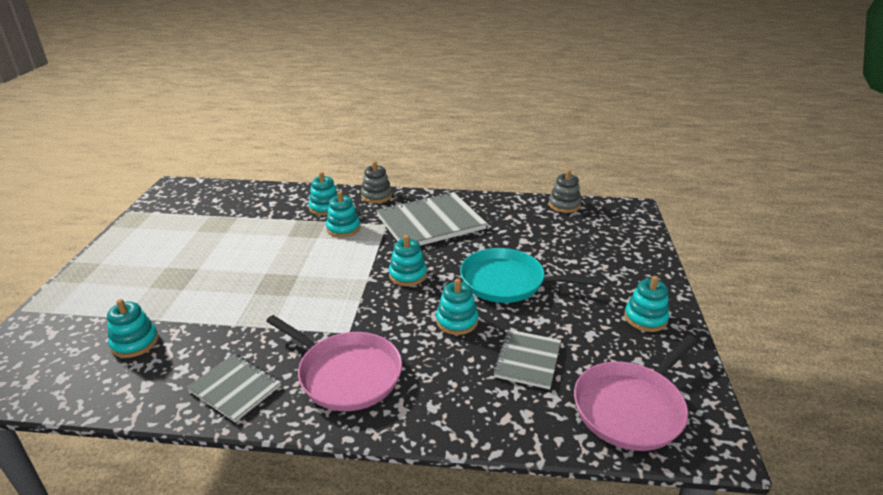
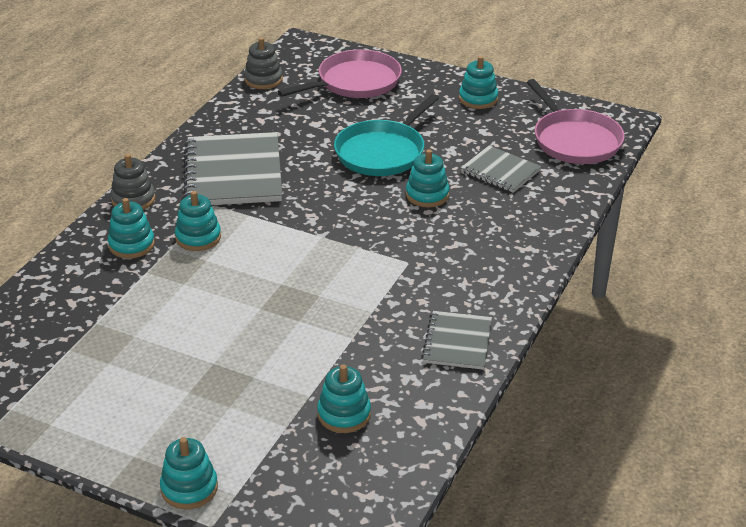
camera: 70 degrees left, 5 degrees up
grey notebook [187,354,281,422] -> grey notebook turned 45 degrees counterclockwise [422,311,492,370]
pink pan [266,315,402,411] -> pink pan moved to [278,50,402,98]
turquoise stacking toy [389,235,427,286] -> turquoise stacking toy moved to [160,437,218,509]

